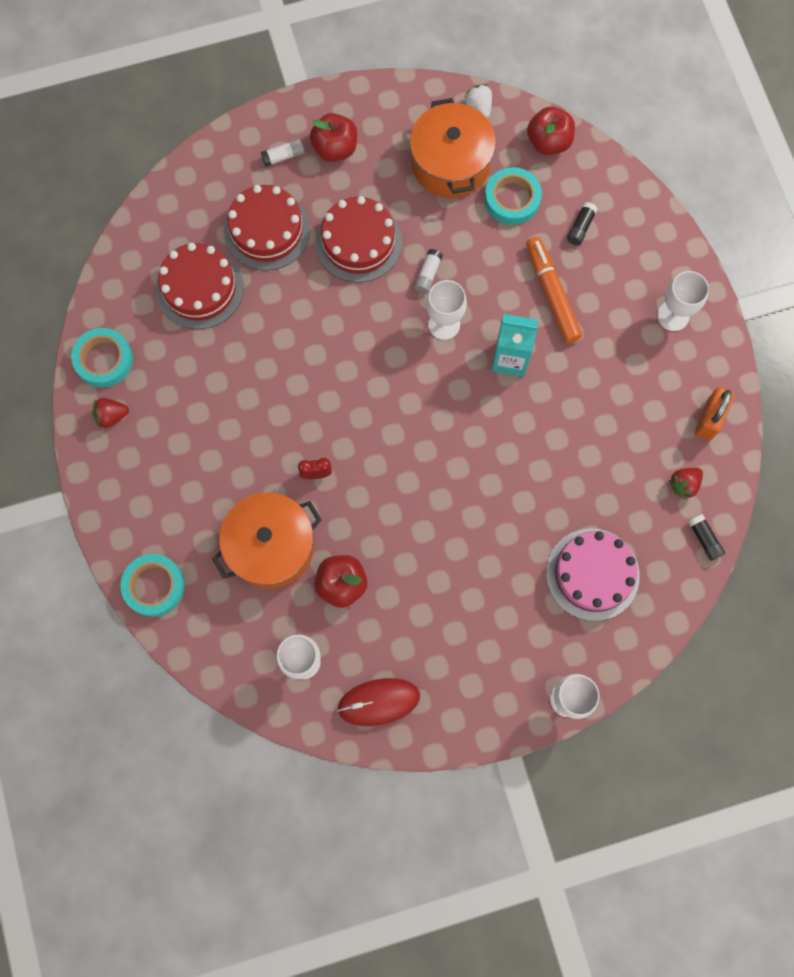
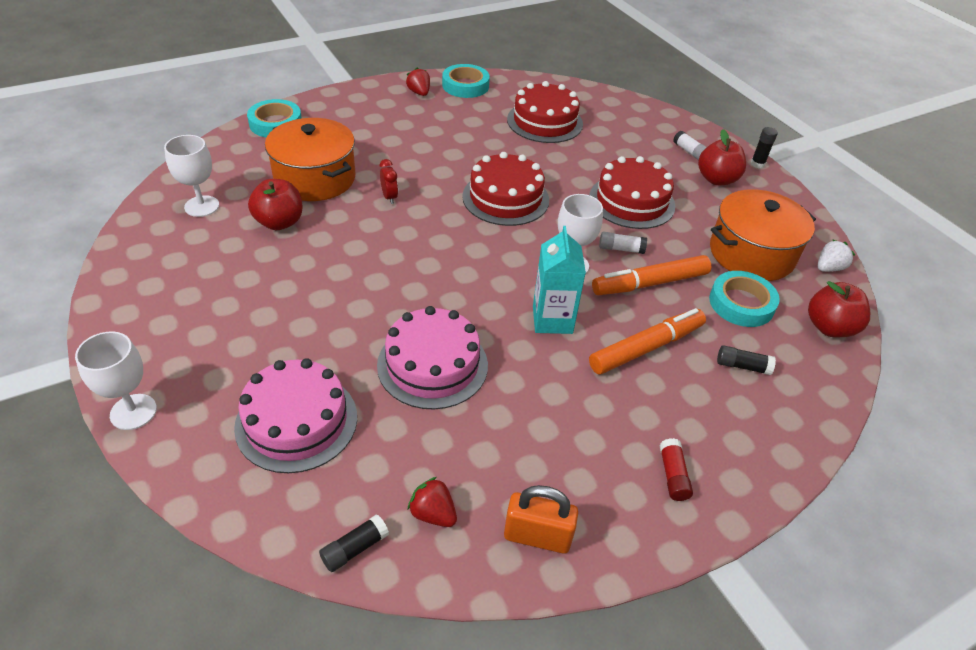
camera: 75 degrees right, 30 degrees down
red cake [224,185,310,271] -> red cake moved to [462,152,549,226]
red mouse [337,678,420,726] -> none
white goblet [657,271,709,331] -> red glue stick [660,438,693,501]
none -> pink cake [377,306,488,410]
none -> orange marker [592,255,711,295]
none -> black glue stick [751,127,778,168]

